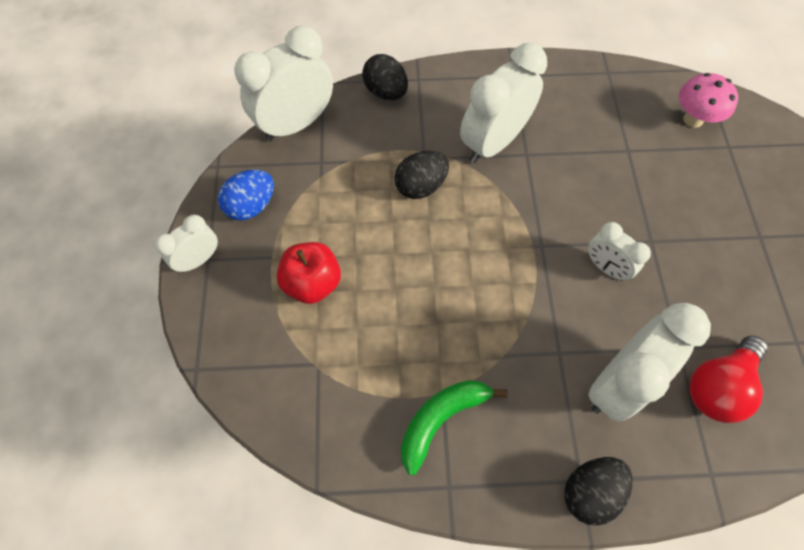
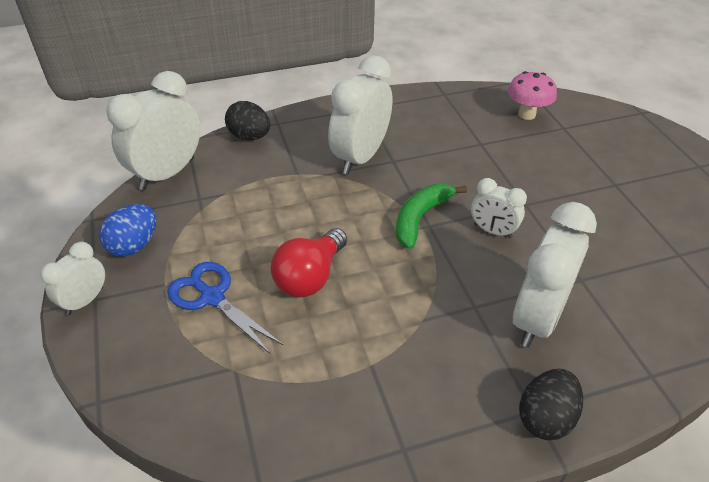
camera: 15 degrees left, 20 degrees down
red apple [277,242,341,304] -> blue scissors [167,262,283,355]
black egg [394,151,449,199] -> none
green banana [401,380,508,475] -> green banana moved to [396,184,467,249]
red light bulb [689,336,768,423] -> red light bulb moved to [271,228,347,297]

